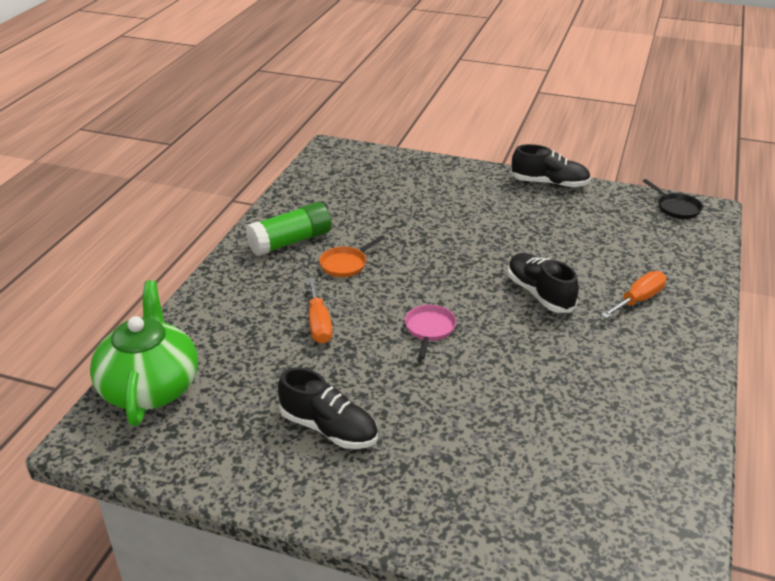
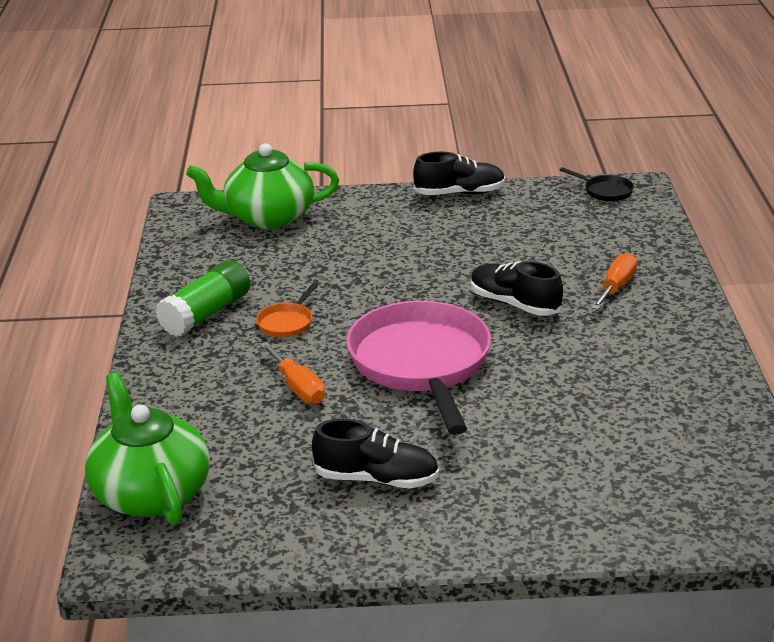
camera: 20 degrees left, 5 degrees down
pink pan [405,305,456,359] -> pink pan [346,301,491,435], size x2.46
none -> green teapot [186,143,339,229]

